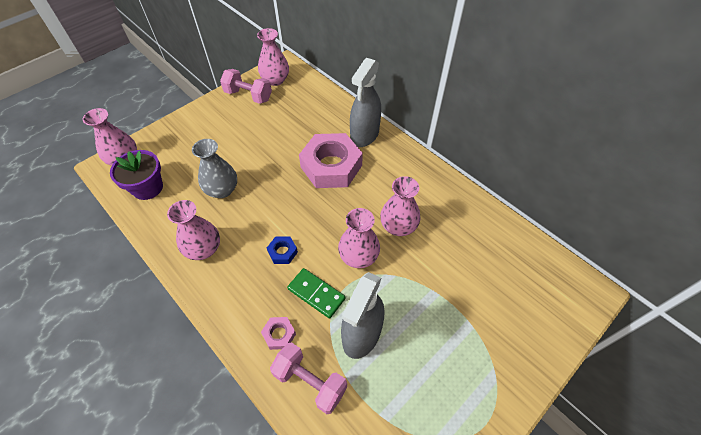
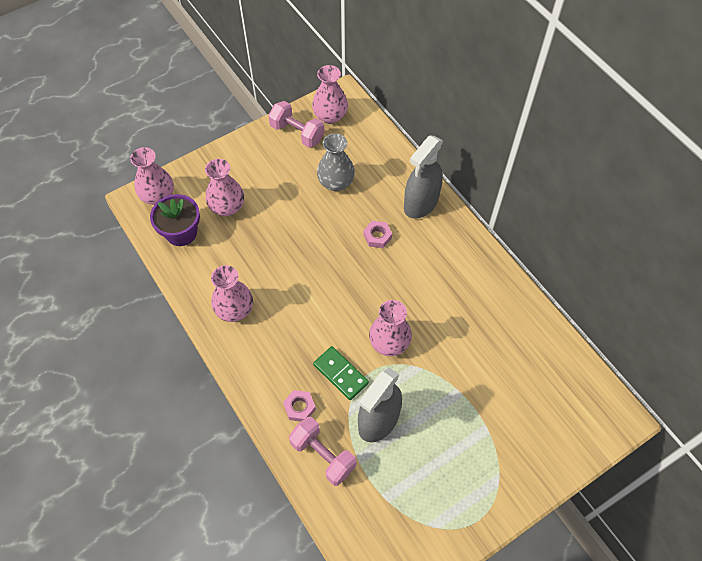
camera: 10 degrees right, 5 degrees up
grey vase [192,139,237,198] -> grey vase moved to [317,133,355,191]
blue nut [267,237,298,264] -> none
pink nut [299,133,363,188] -> pink nut [363,221,392,248], size x0.42
pink vase [380,176,421,236] -> pink vase moved to [205,159,244,216]

